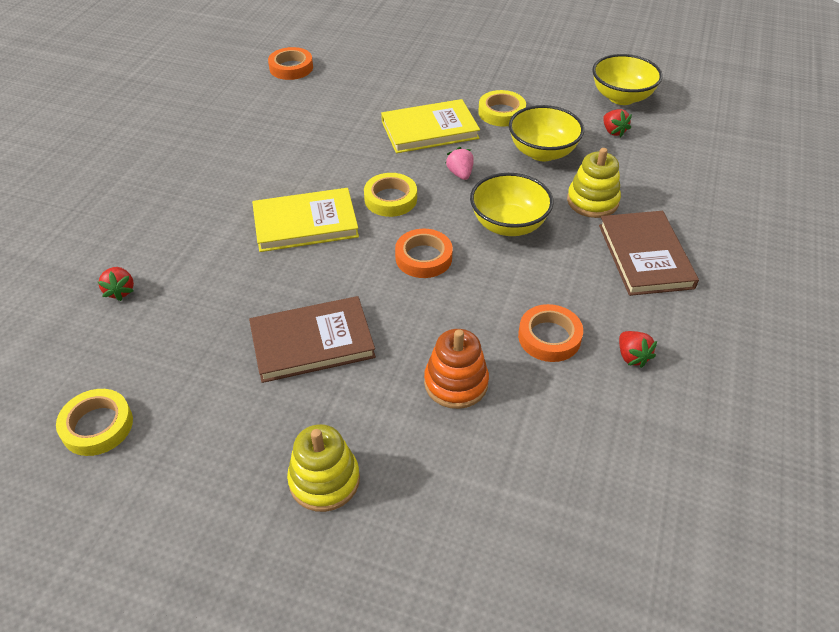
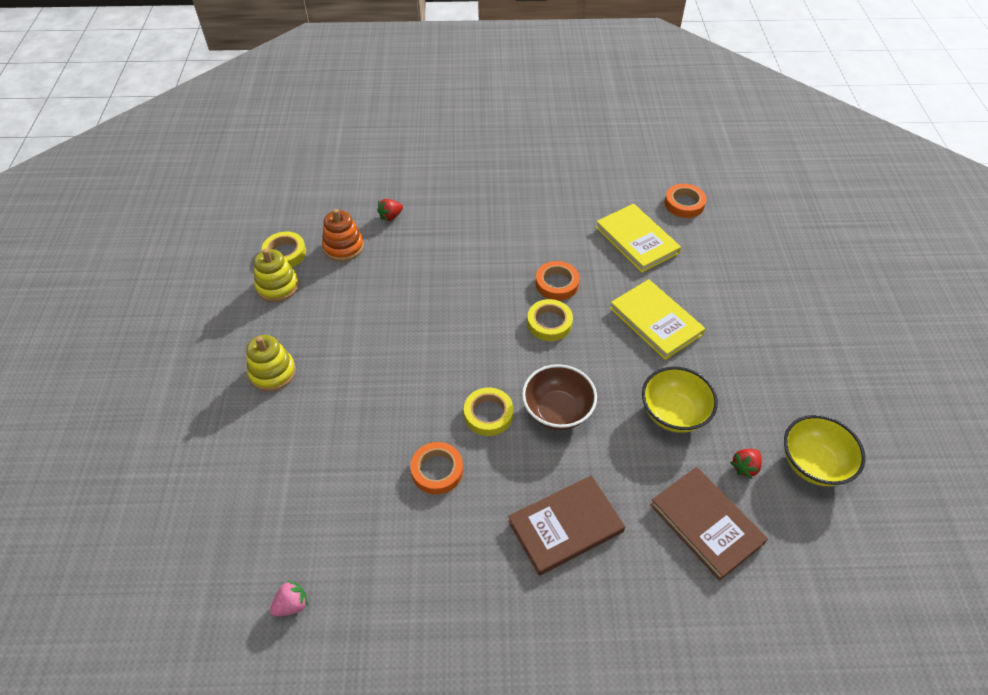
camera: 70 degrees right, 5 degrees up
brown book [249,296,376,383] -> brown book moved to [650,467,768,581]
yellow book [252,188,359,252] -> yellow book moved to [596,204,681,273]
orange tape [395,229,453,278] -> orange tape moved to [536,261,580,301]
orange stacking toy [424,329,489,409] -> orange stacking toy moved to [322,209,364,261]
pink strawberry [446,147,474,180] -> pink strawberry moved to [270,580,308,617]
yellow bowl [470,173,554,236] -> brown bowl [522,364,597,430]
yellow tape [478,90,526,126] -> yellow tape moved to [464,388,513,436]
yellow stacking toy [567,148,621,218] -> yellow stacking toy moved to [254,249,299,302]
red strawberry [619,331,657,368] -> none

